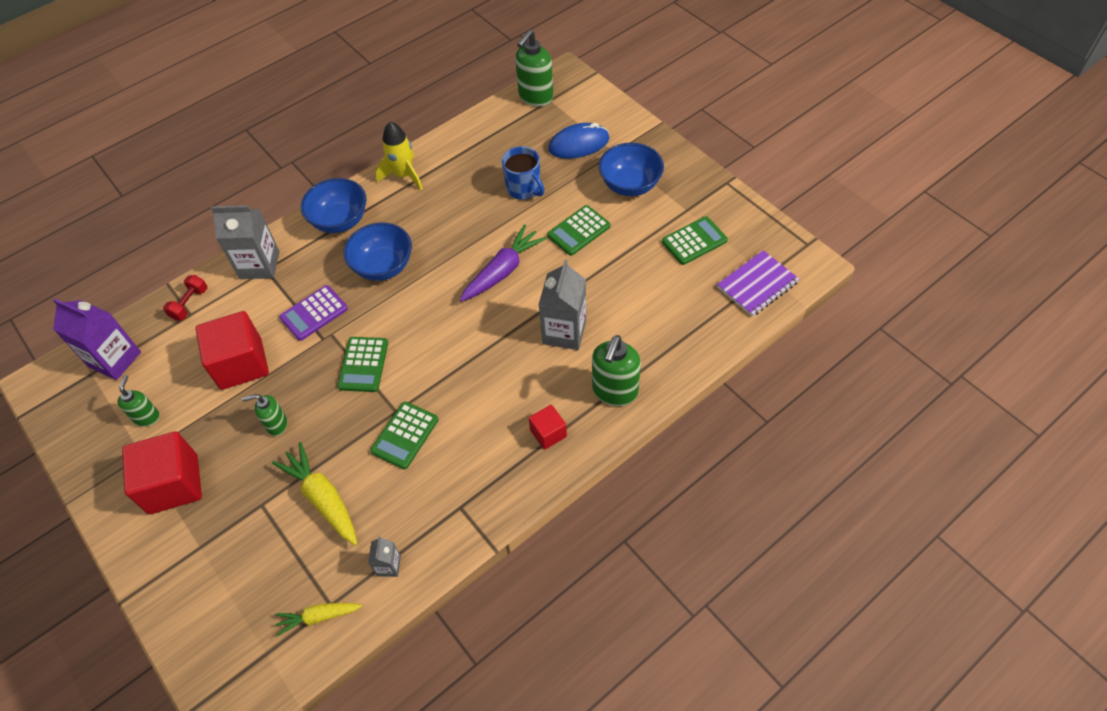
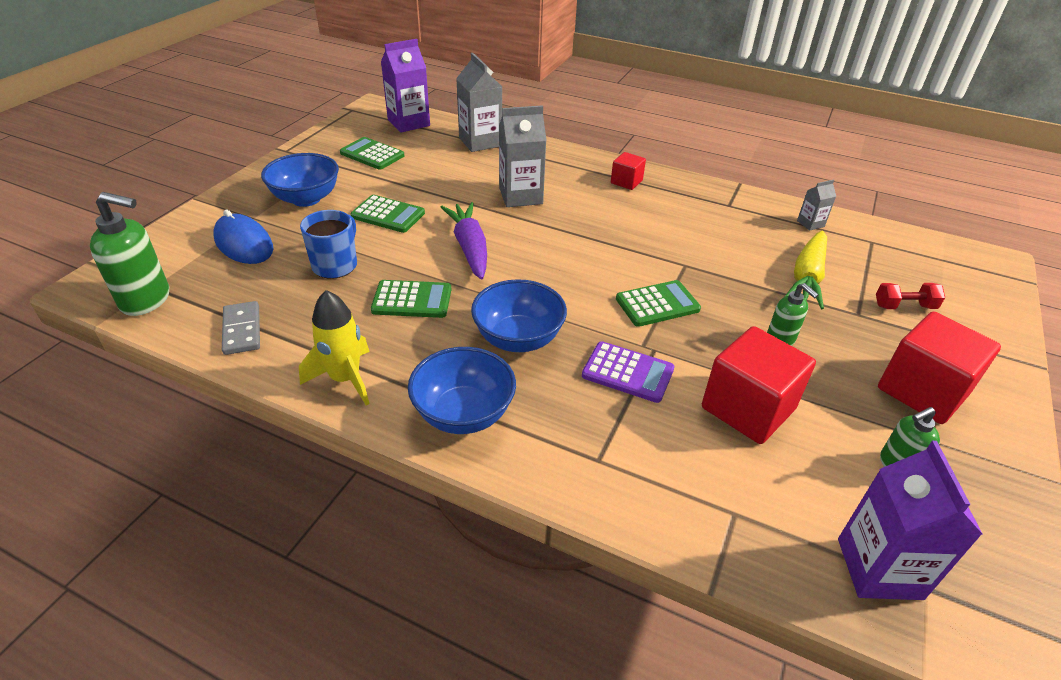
camera: 120 degrees left, 15 degrees down
red dumbbell [163,275,208,321] -> red dumbbell moved to [876,283,945,309]
grey carton [211,205,280,279] -> grey carton moved to [456,53,502,152]
yellow carrot [275,603,362,636] -> none
green calculator [370,401,438,469] -> green calculator moved to [371,280,451,318]
purple carrot [460,224,547,302] -> purple carrot turned 60 degrees clockwise [441,202,487,280]
green soap dispenser [592,335,641,406] -> none
purple notebook [717,250,799,317] -> purple carton [381,39,430,133]
none -> grey domino [222,301,260,355]

